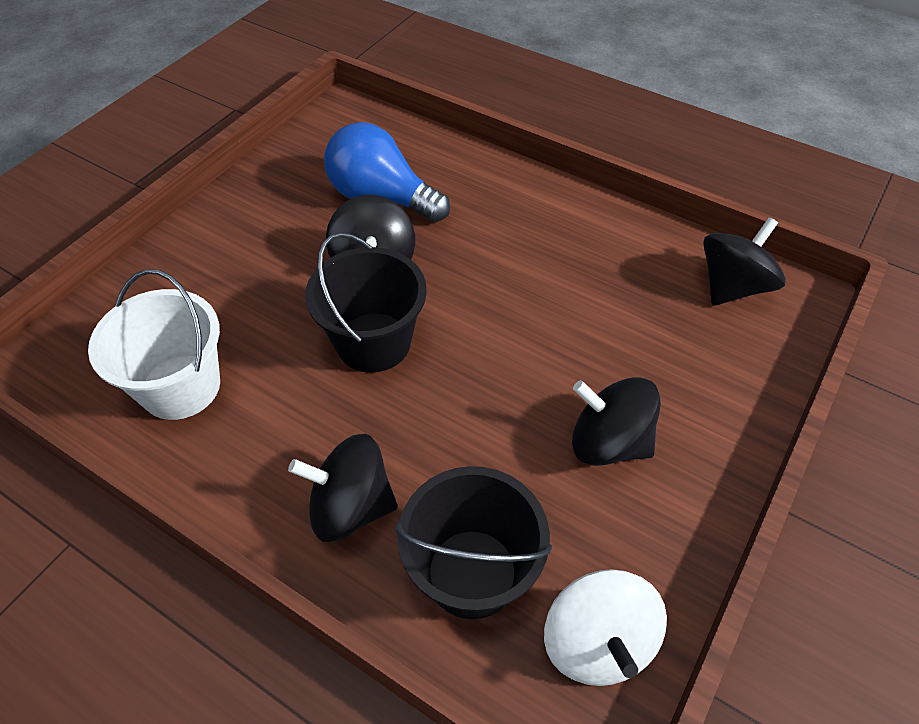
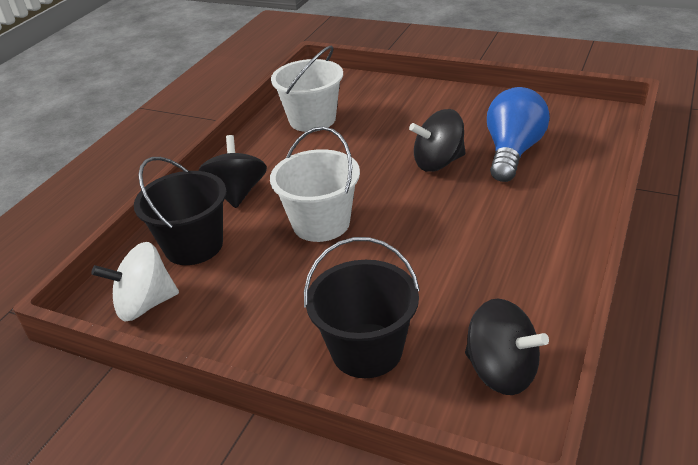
camera: 85 degrees right, 15 degrees down
black bucket [305,233,427,373] -> black bucket moved to [304,237,420,378]
black spinning top [572,377,661,466] -> none
none -> white bucket [270,126,360,242]

